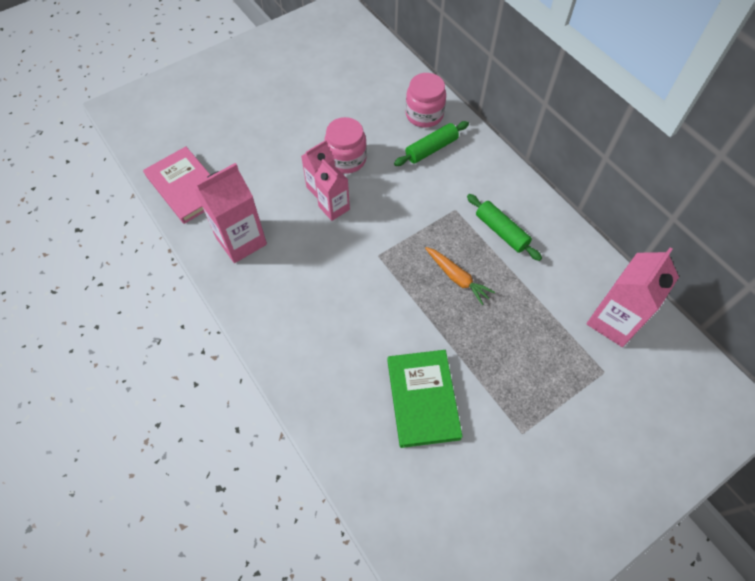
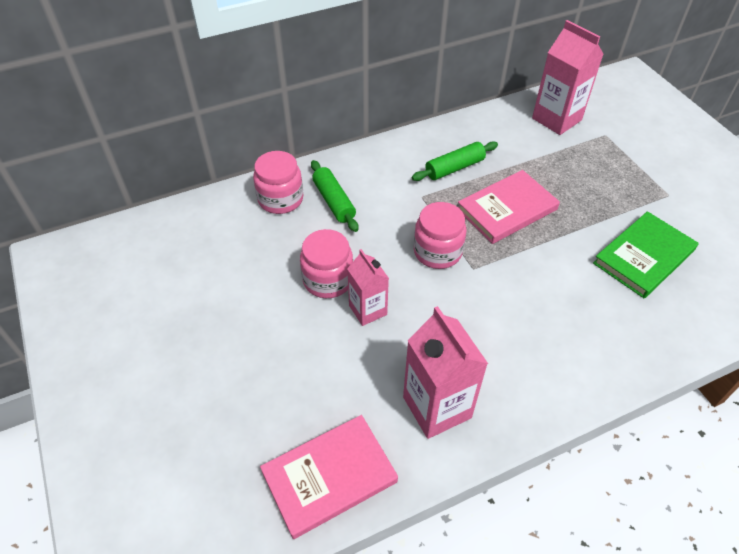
camera: 80 degrees left, 10 degrees down
pink carton [314,159,350,221] -> none
green book [388,350,463,448] -> green book turned 45 degrees counterclockwise [593,211,698,298]
orange carrot [425,247,495,305] -> pink book [458,170,560,244]
none -> pink jar [414,202,466,269]

